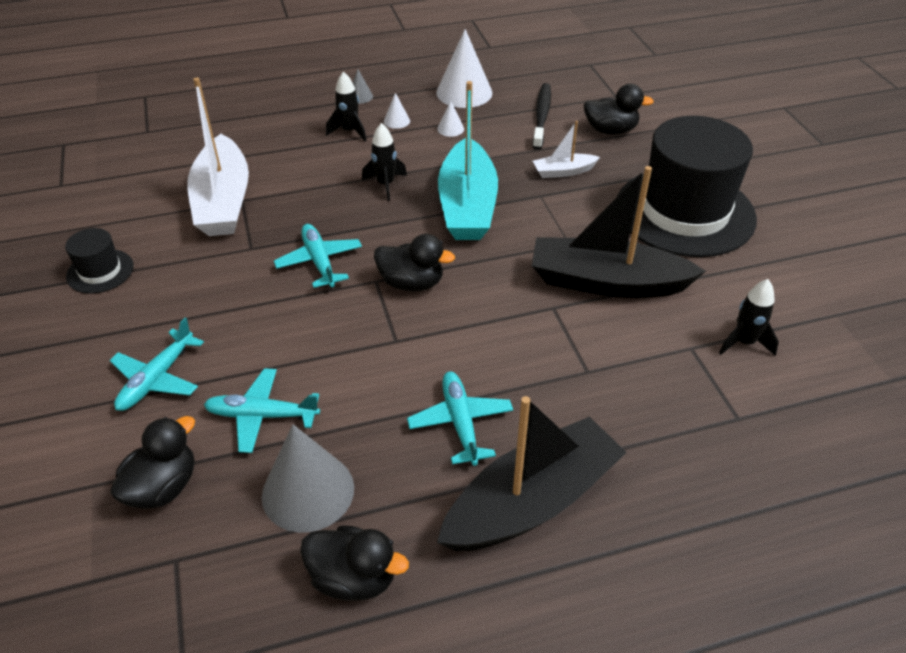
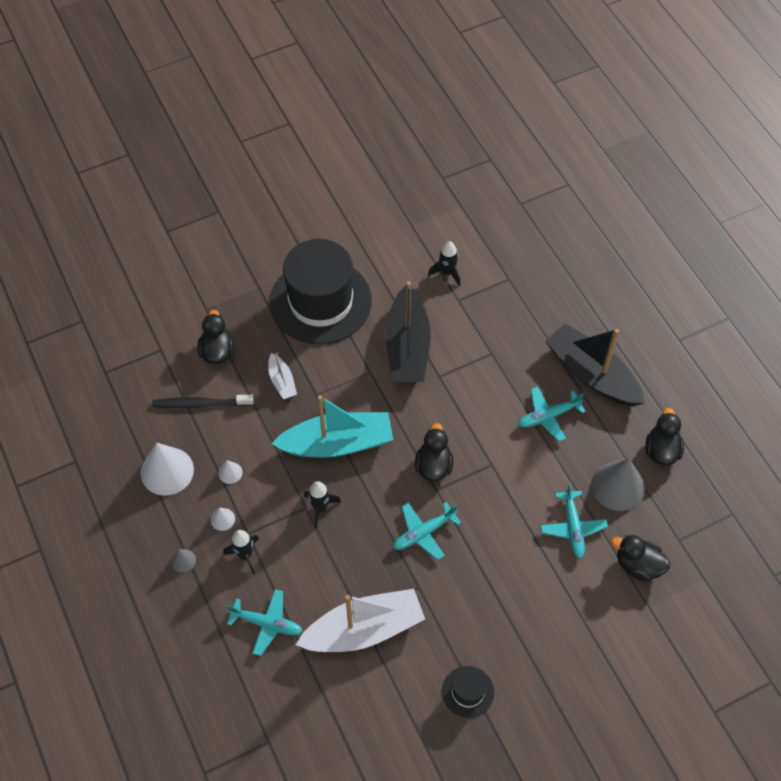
camera: 100 degrees left, 15 degrees up
turquoise plane [110,318,204,411] -> turquoise plane moved to [227,589,303,656]

